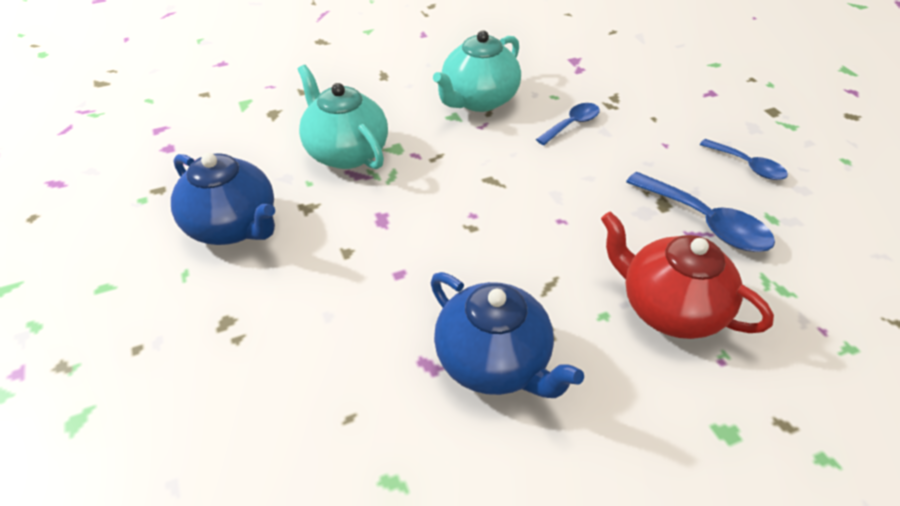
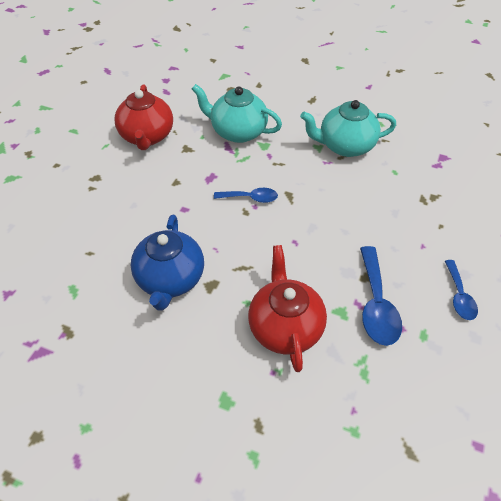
camera: 45 degrees right, 5 degrees up
blue teapot [171,153,275,245] -> red teapot [114,84,173,150]
turquoise teapot [298,65,388,169] -> turquoise teapot turned 75 degrees counterclockwise [192,84,282,143]
blue spoon [536,103,600,145] -> blue spoon moved to [214,188,278,203]

